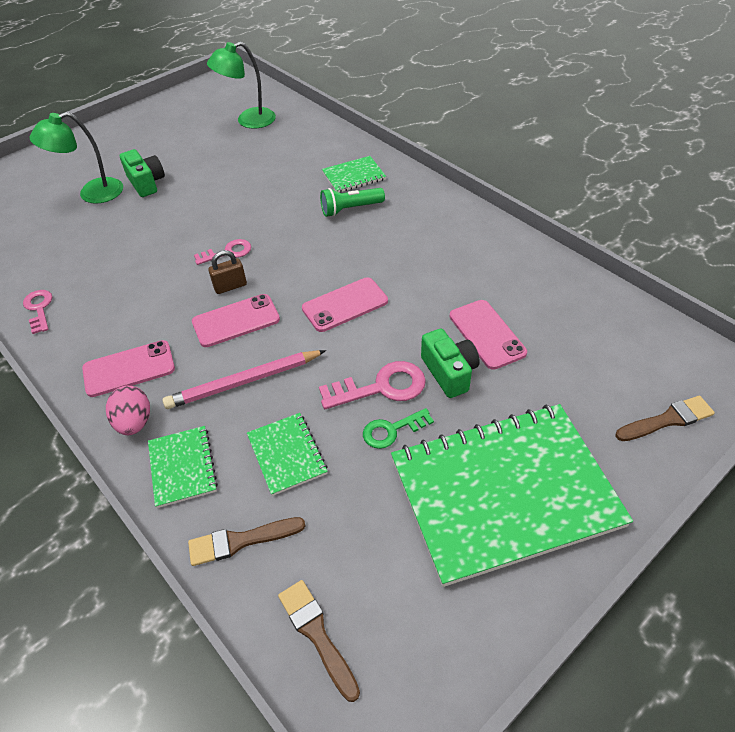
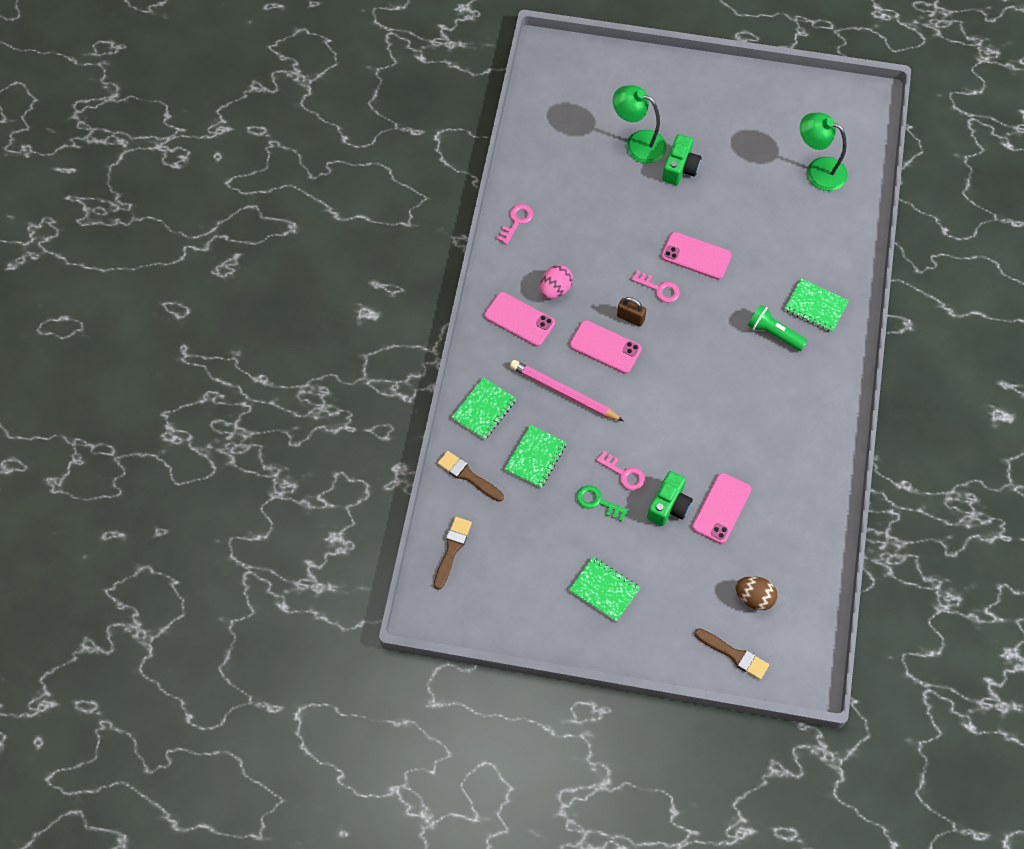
camera: 50 degrees right, 15 degrees up
pink egg [106,386,150,435] -> pink egg moved to [540,265,573,299]
pink phone [302,277,388,332] -> pink phone moved to [661,232,732,279]
pink key [319,361,426,409] -> pink key [596,451,645,491], size x0.65
green notebook [391,404,633,587] -> green notebook [569,557,640,622], size x0.43
none -> brown egg [736,576,777,610]

